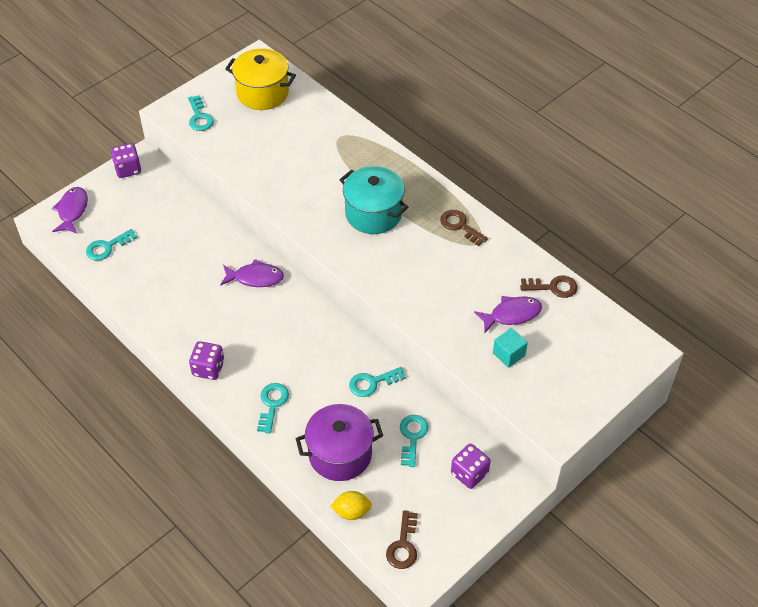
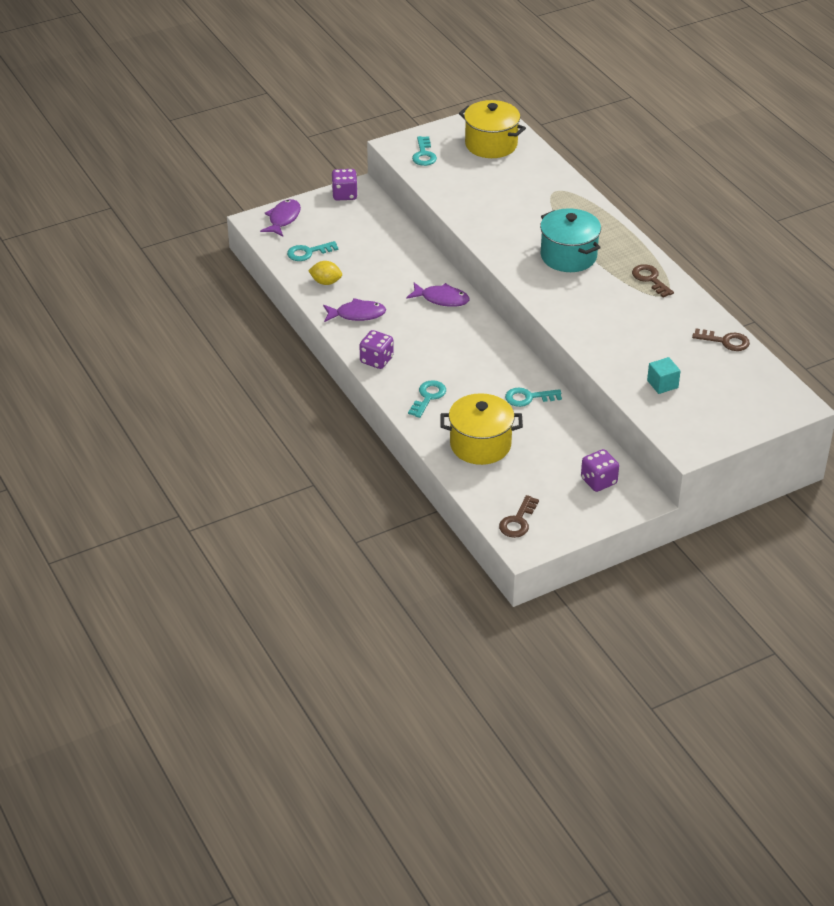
camera: 15 degrees right, 10 degrees down
purple pot [296,404,383,481] -> yellow pot [440,393,523,465]
yellow lemon [330,491,372,520] -> yellow lemon moved to [308,261,342,285]
turquoise key [400,415,428,467] -> none
purple fish [474,296,542,333] -> purple fish moved to [323,298,386,322]

